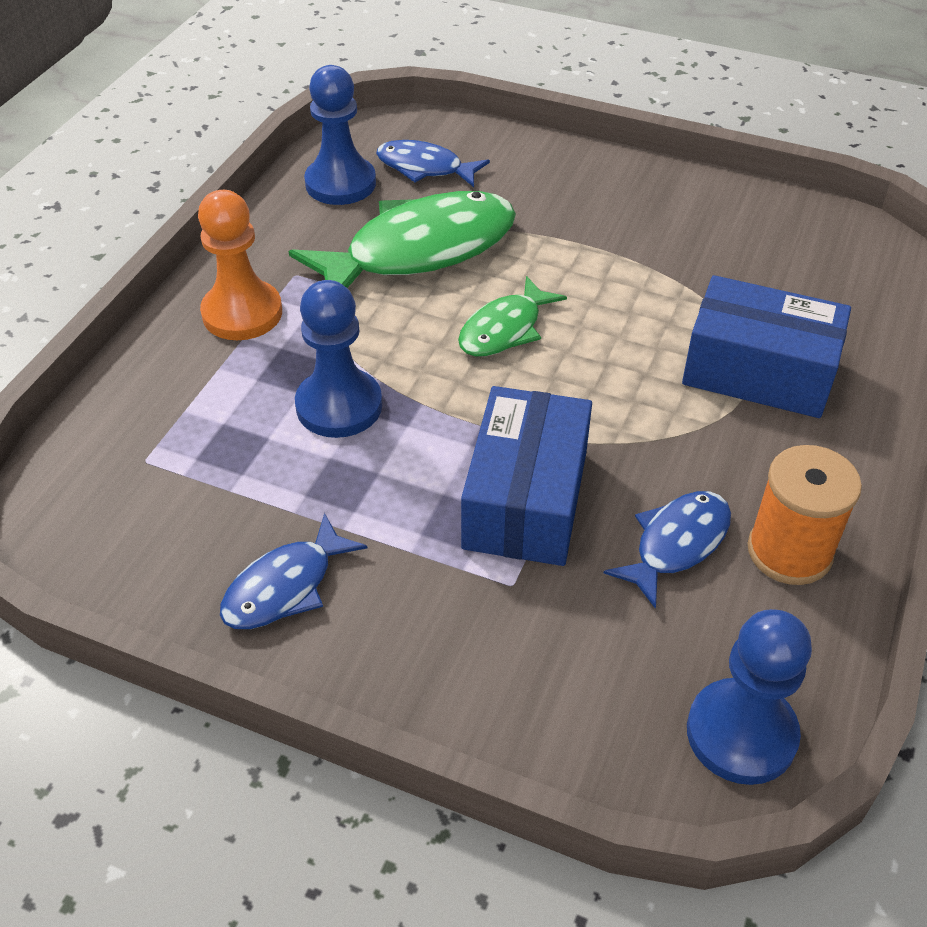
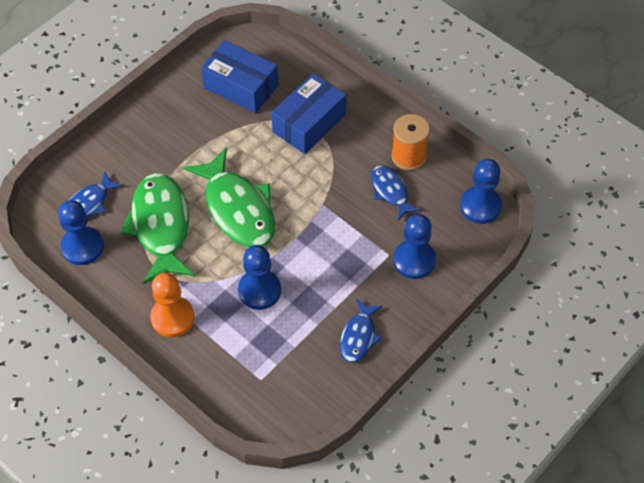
camera: 70 degrees left, 10 degrees up
blue fish [220,513,367,629] -> blue fish turned 45 degrees clockwise [340,299,383,362]
green fish [458,276,567,357] -> green fish [183,147,275,247], size x1.87
blue box [461,386,592,566] -> blue box moved to [201,40,279,113]
none -> blue pawn [393,214,436,279]

